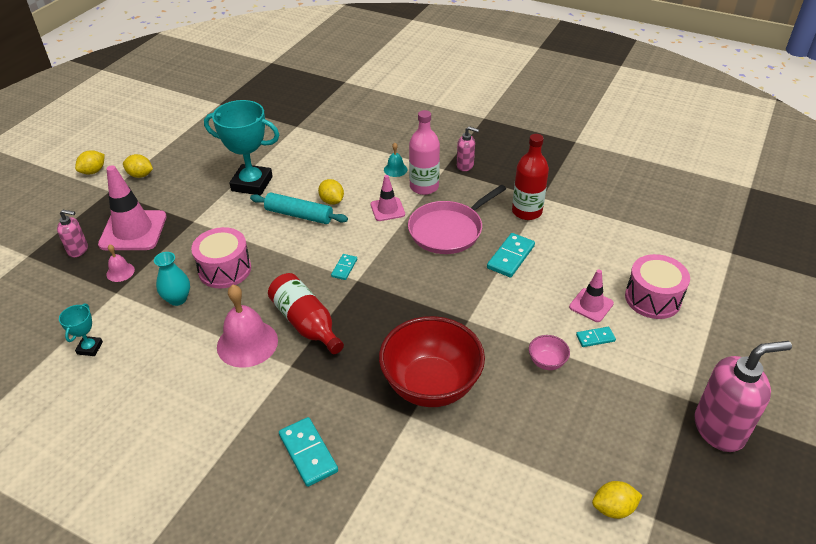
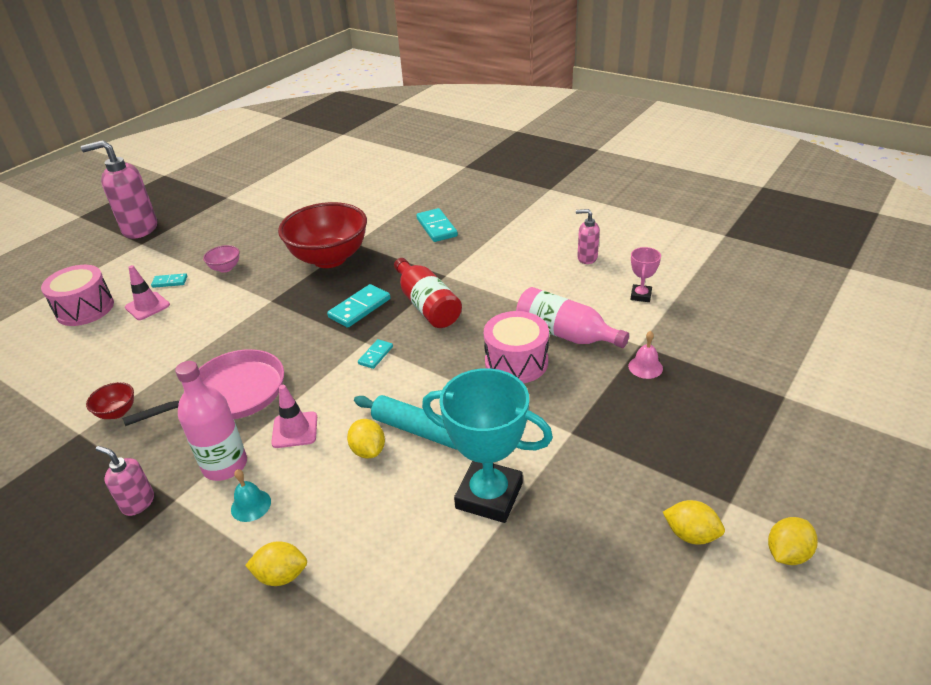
camera: 170 degrees left, 5 degrees down
pink soap dispenser [57,210,88,257] -> pink soap dispenser moved to [576,209,600,264]
turquoise trophy [59,303,103,356] -> pink trophy [630,247,661,302]
pink traffic cone [98,165,167,250] -> none
turquoise vase [154,252,190,306] -> pink bottle [516,287,629,348]
pink bell [217,285,278,368] -> none
turquoise domino [487,233,535,278] -> turquoise domino moved to [327,284,391,328]
red bottle [512,134,549,220] -> red bowl [86,382,134,419]
yellow lemon [592,481,642,519] -> yellow lemon moved to [245,541,307,586]

